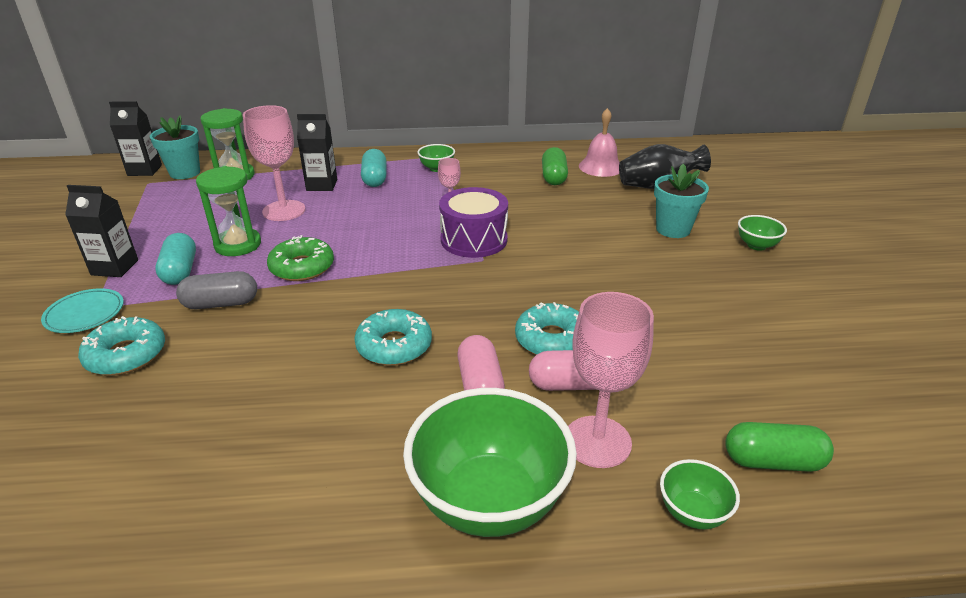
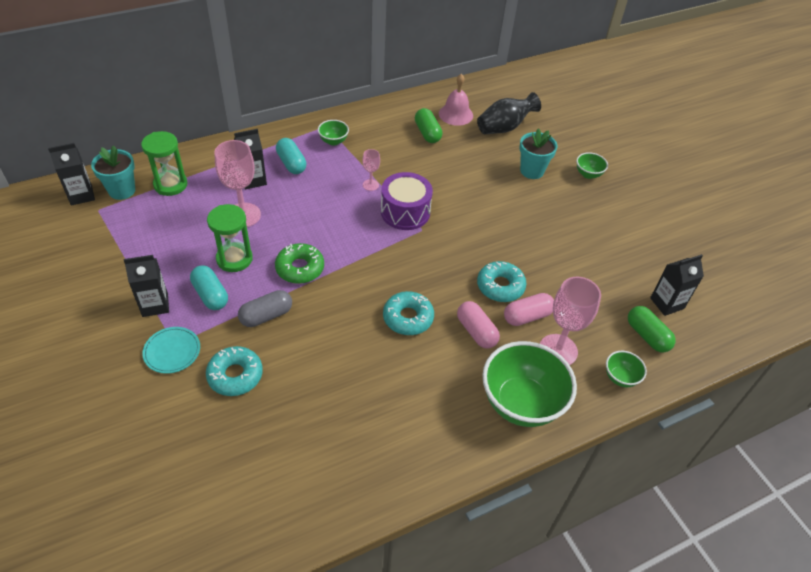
camera: 25 degrees left, 15 degrees up
green capsule [725,422,834,472] -> green capsule turned 75 degrees clockwise [628,306,676,352]
none -> black carton [650,254,704,316]

